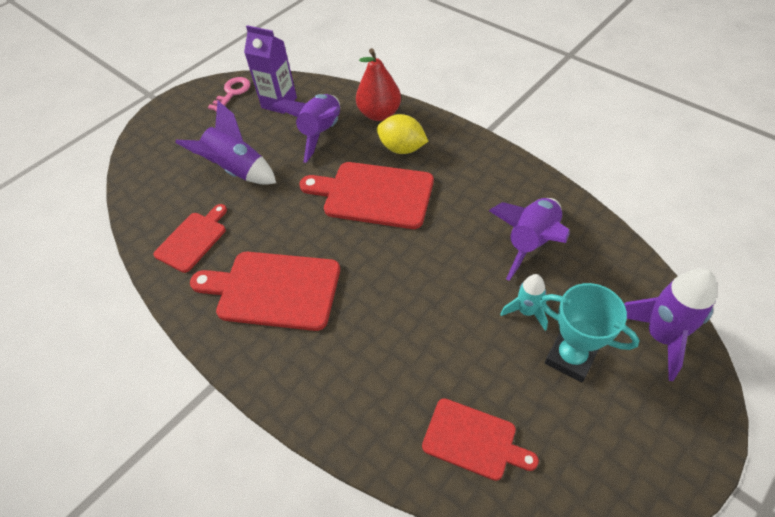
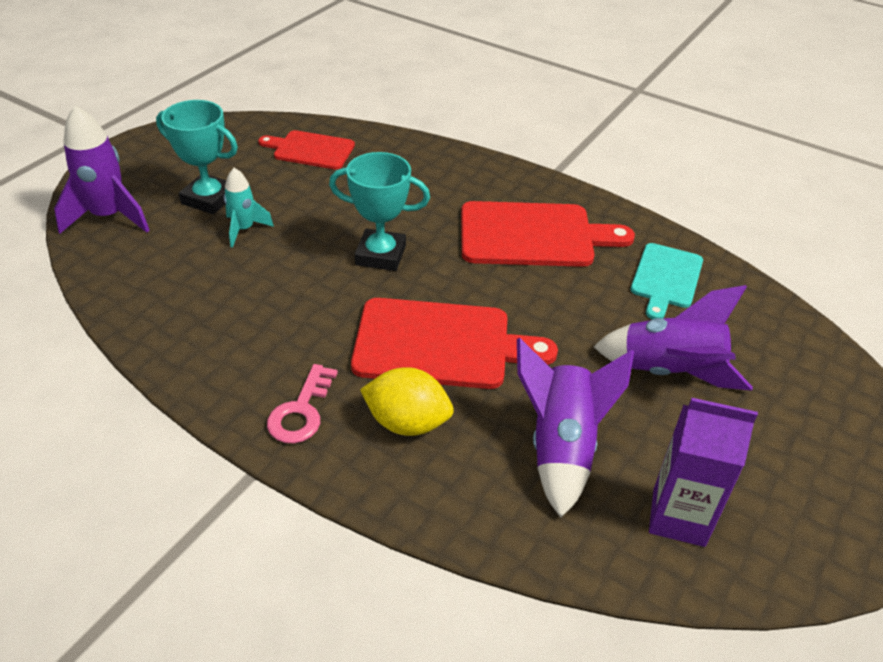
camera: 165 degrees right, 10 degrees down
red cutting board [153,204,227,273] -> turquoise cutting board [631,243,703,319]
pink key [208,77,250,112] -> pink key moved to [267,364,338,443]
red pear [356,48,401,121] -> none
purple rocket [489,198,570,281] -> none
none -> turquoise trophy [329,152,430,271]

